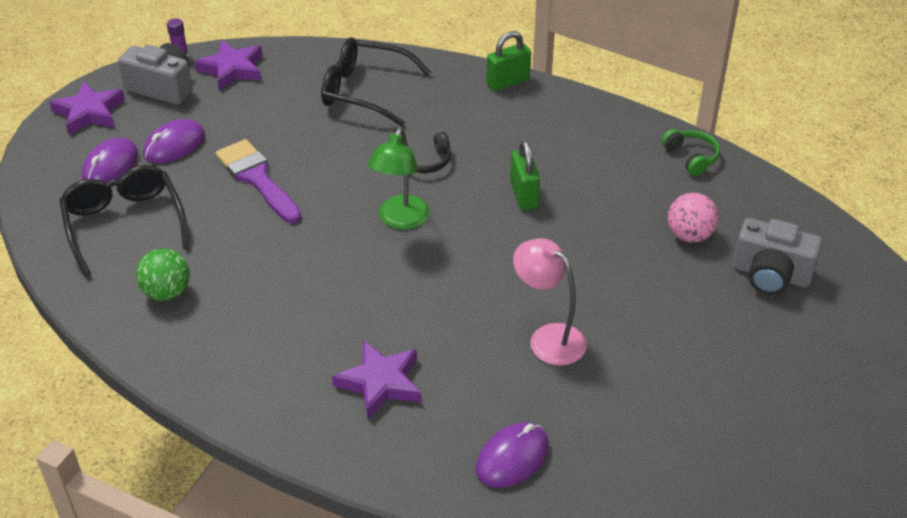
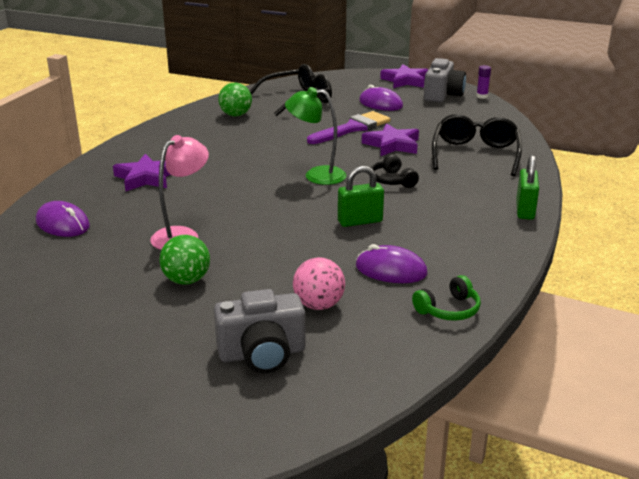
camera: 85 degrees right, 15 degrees down
purple mouse [82,138,138,183] -> purple mouse moved to [356,244,428,283]
purple star [194,40,263,91] -> purple star moved to [362,123,419,156]
green padlock [486,31,531,91] -> green padlock turned 45 degrees clockwise [516,155,539,220]
grey camera [733,218,822,295] -> grey camera turned 120 degrees counterclockwise [214,289,306,373]
none -> green ball [159,235,210,285]

